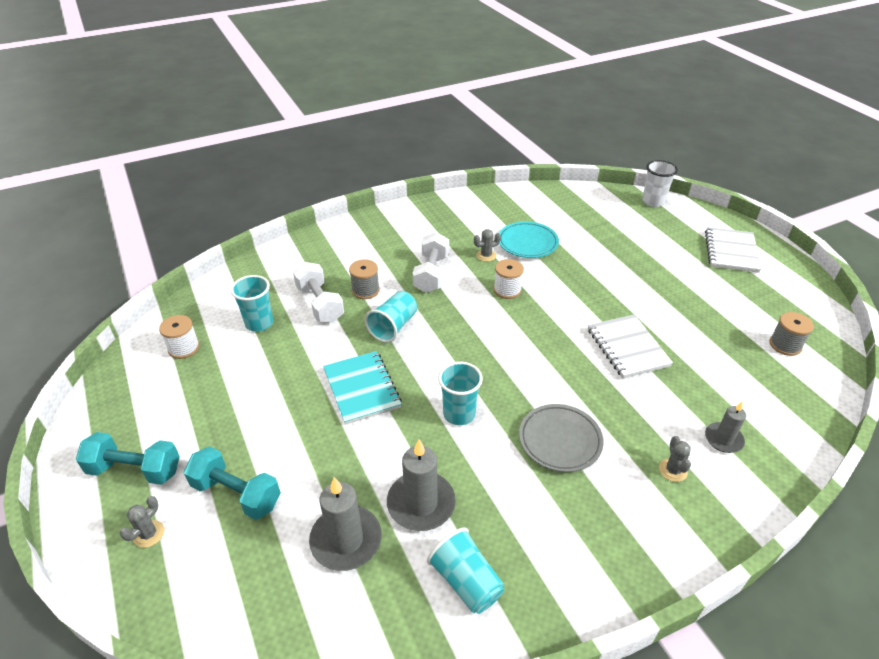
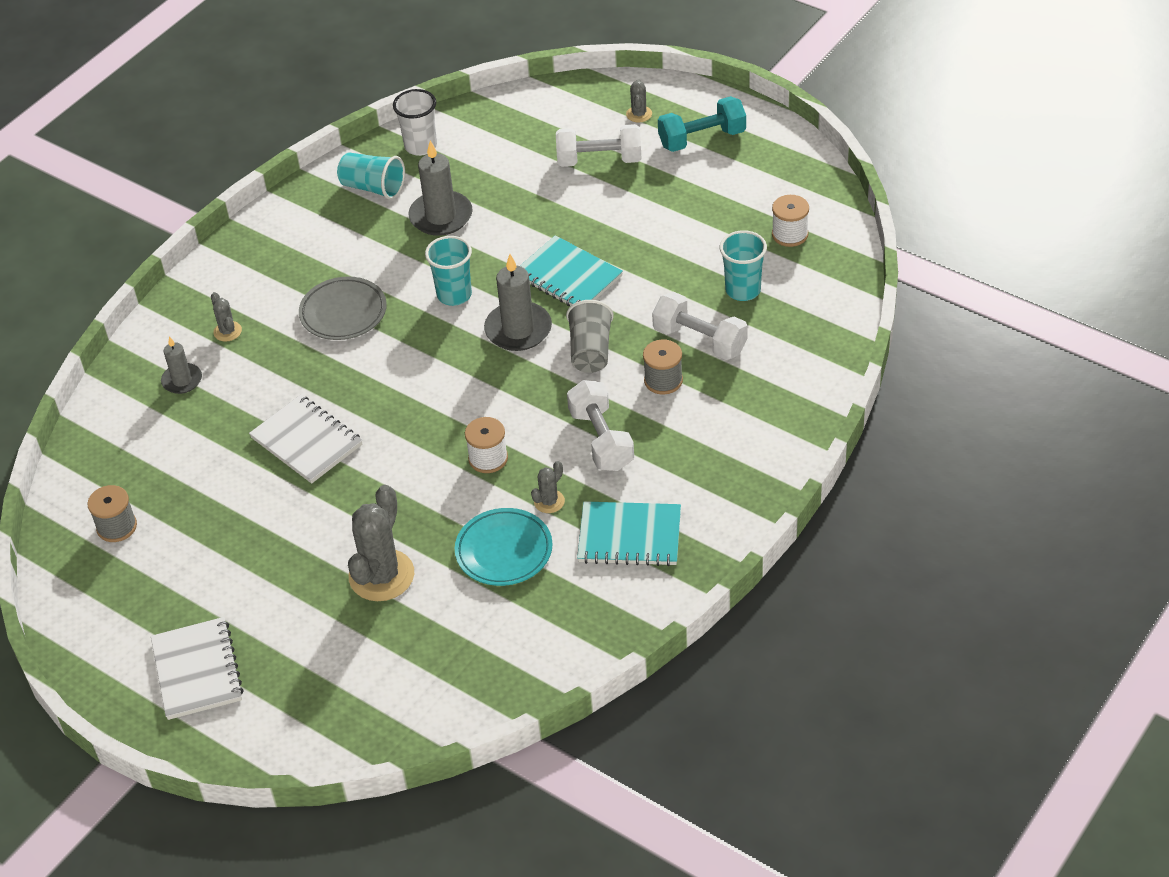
camera: 155 degrees right, 5 degrees up
turquoise dumbbell [184,447,281,520] -> white dumbbell [556,124,641,167]
grey candle [309,477,382,571] -> grey candle moved to [484,254,552,351]
turquoise cup [365,291,417,343] -> grey cup [566,300,614,373]
white cup [642,160,678,207] -> white cup moved to [393,89,437,156]
none -> grey cactus [348,485,414,601]
none -> turquoise notebook [577,501,681,566]

